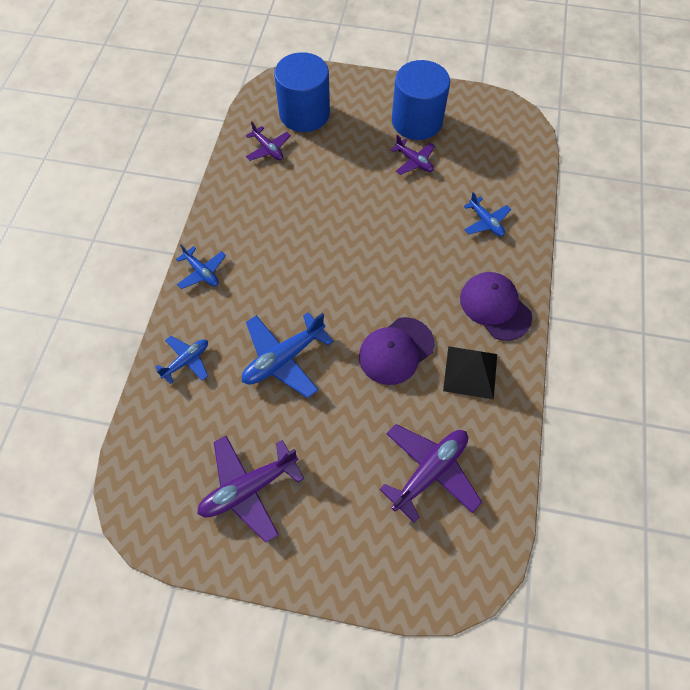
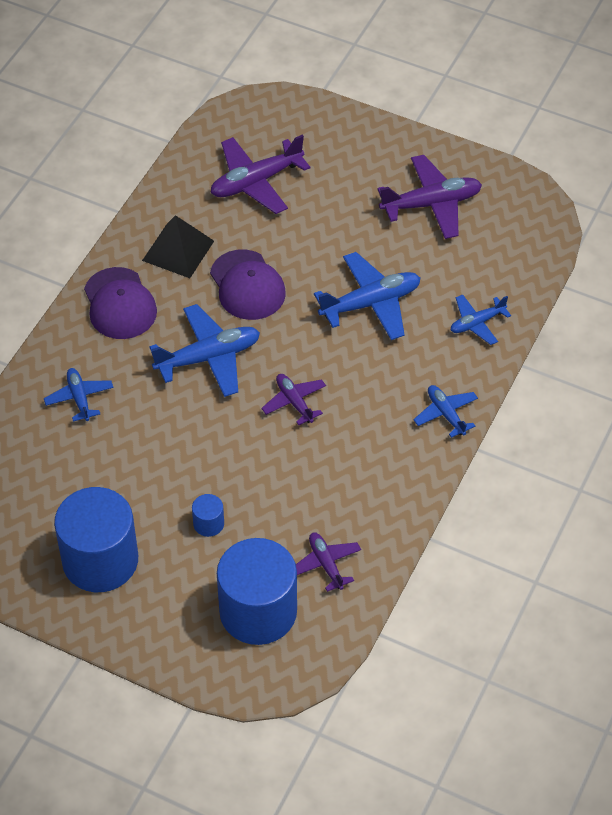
camera: 165 degrees left, 10 degrees down
purple cap [359,317,435,385] -> purple cap turned 90 degrees clockwise [210,249,286,320]
purple plane [391,135,435,175] -> purple plane moved to [261,374,326,425]
none -> blue plane [149,304,260,397]
none -> blue cylinder [192,494,224,537]

